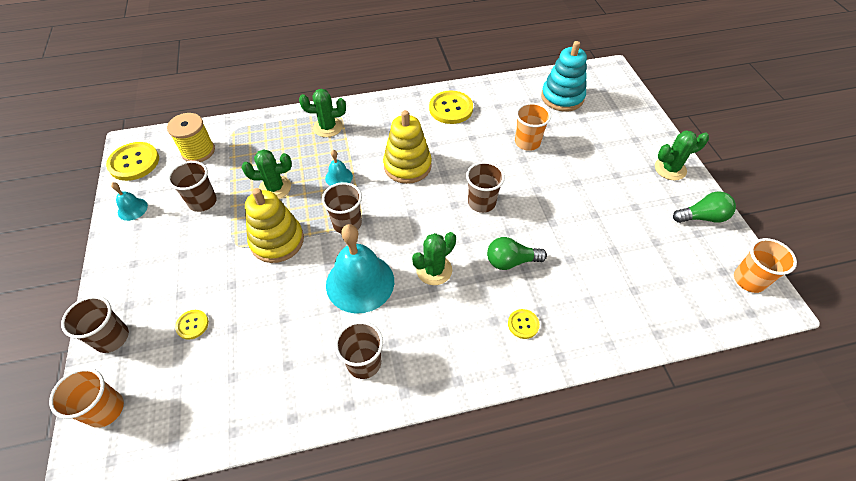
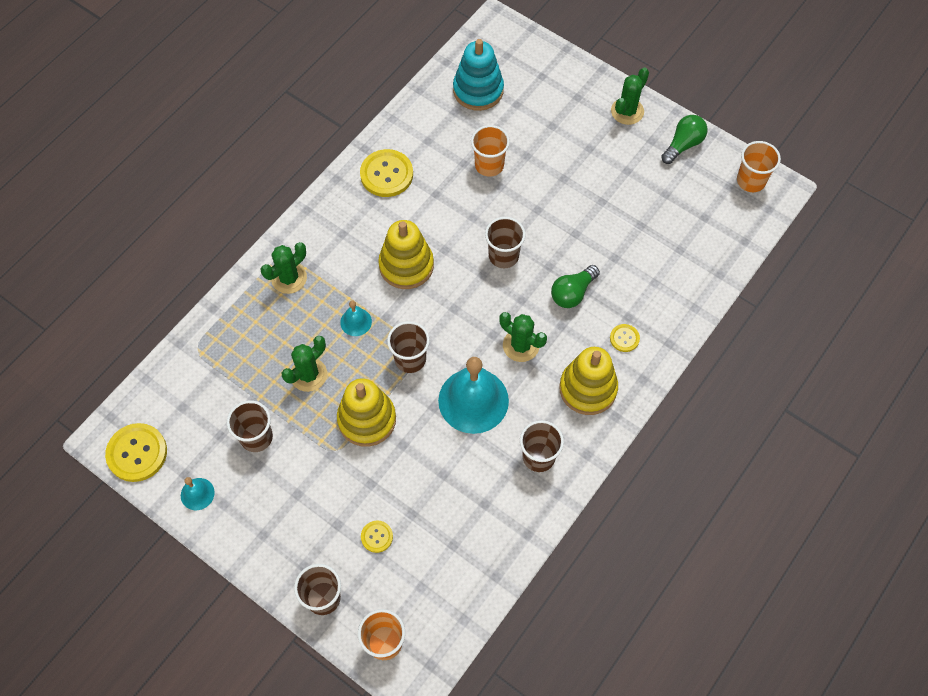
camera: 40 degrees left, 10 degrees up
yellow spool [167,113,215,162] -> none
green cactus [412,232,456,285] -> green cactus turned 60 degrees counterclockwise [500,312,547,362]
none -> yellow stacking toy [559,347,618,415]

